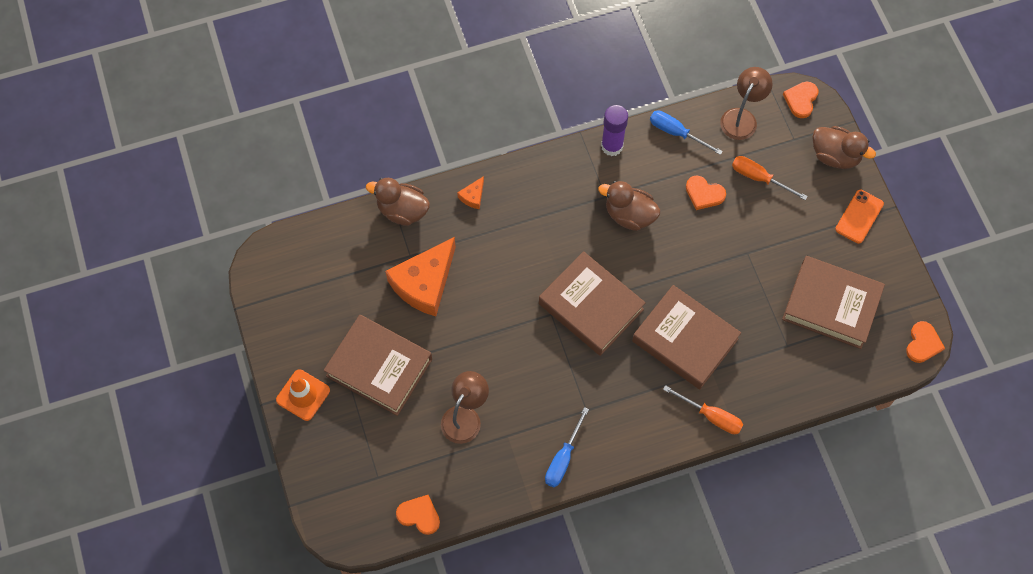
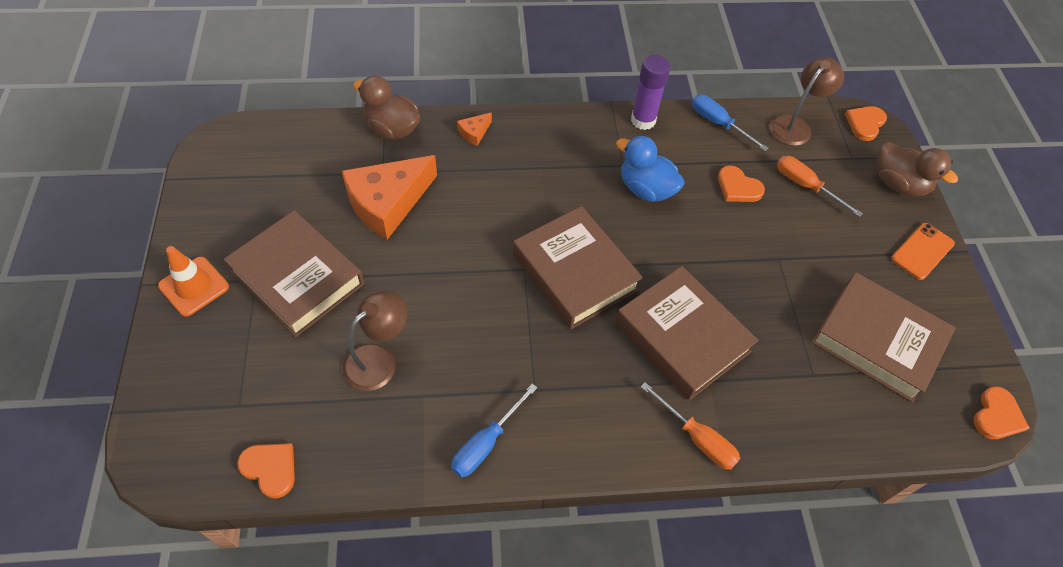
camera: 10 degrees right, 10 degrees down
brown duck [598,181,661,231] -> blue duck [616,136,685,202]

